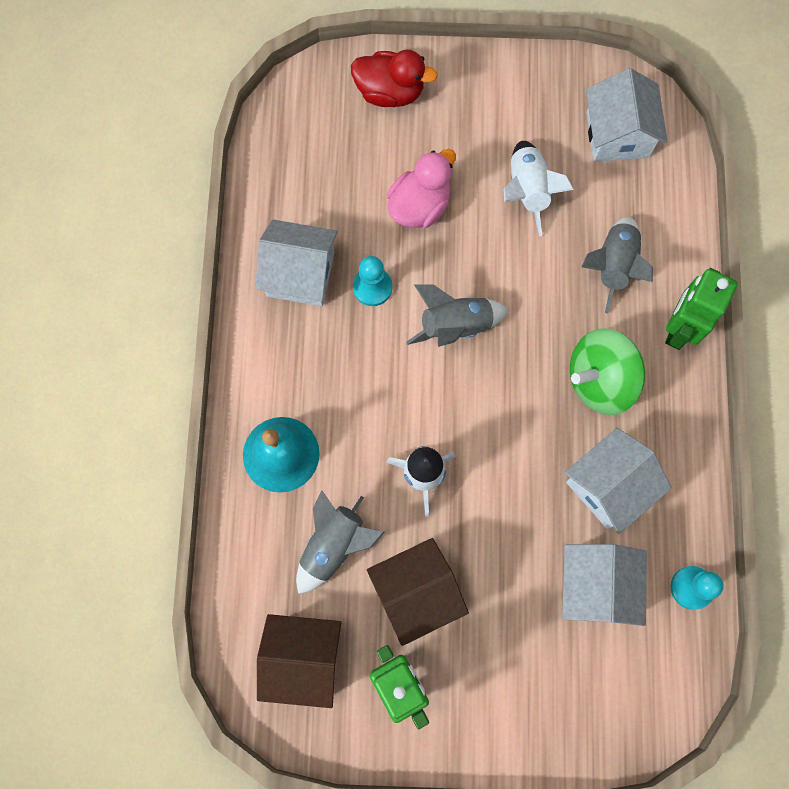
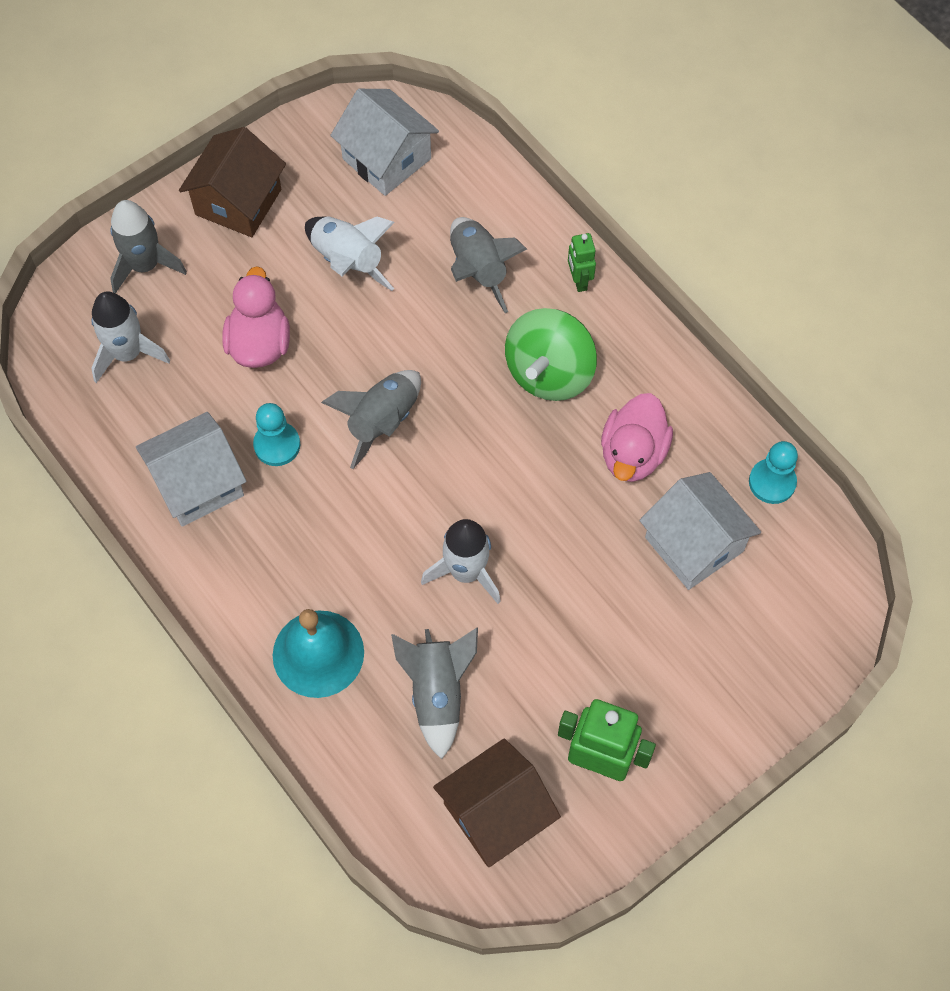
camera: 40 degrees left, 10 degrees down
red duck [351,50,438,107] -> grey rocket [110,200,187,293]
brown house [367,538,469,646] -> brown house moved to [179,127,286,237]
white house [565,428,672,534] -> pink duck [601,393,673,482]
green robot [665,268,738,350] -> green robot [568,233,596,292], size x0.55
none -> white rocket [91,291,170,383]

